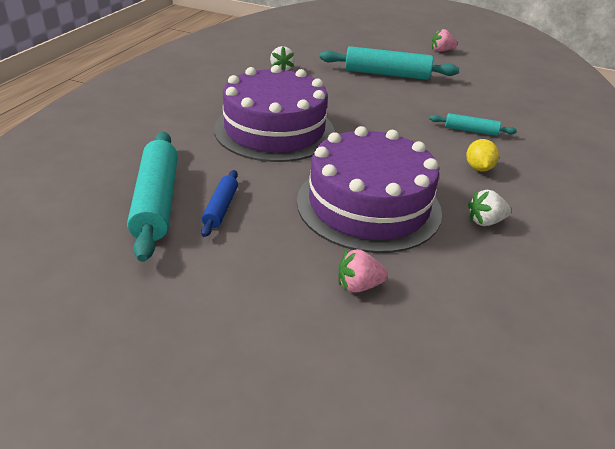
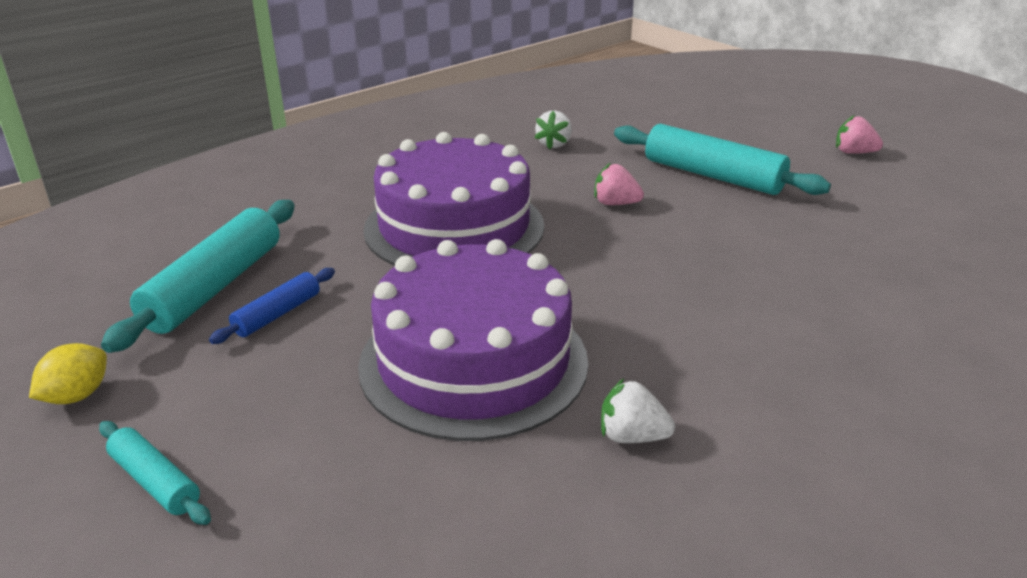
camera: 30 degrees right, 5 degrees down
pink strawberry [338,249,388,293] -> pink strawberry moved to [594,163,644,205]
turquoise rolling pin [430,113,517,136] -> turquoise rolling pin moved to [99,421,211,525]
yellow lemon [466,139,499,172] -> yellow lemon moved to [29,343,107,404]

